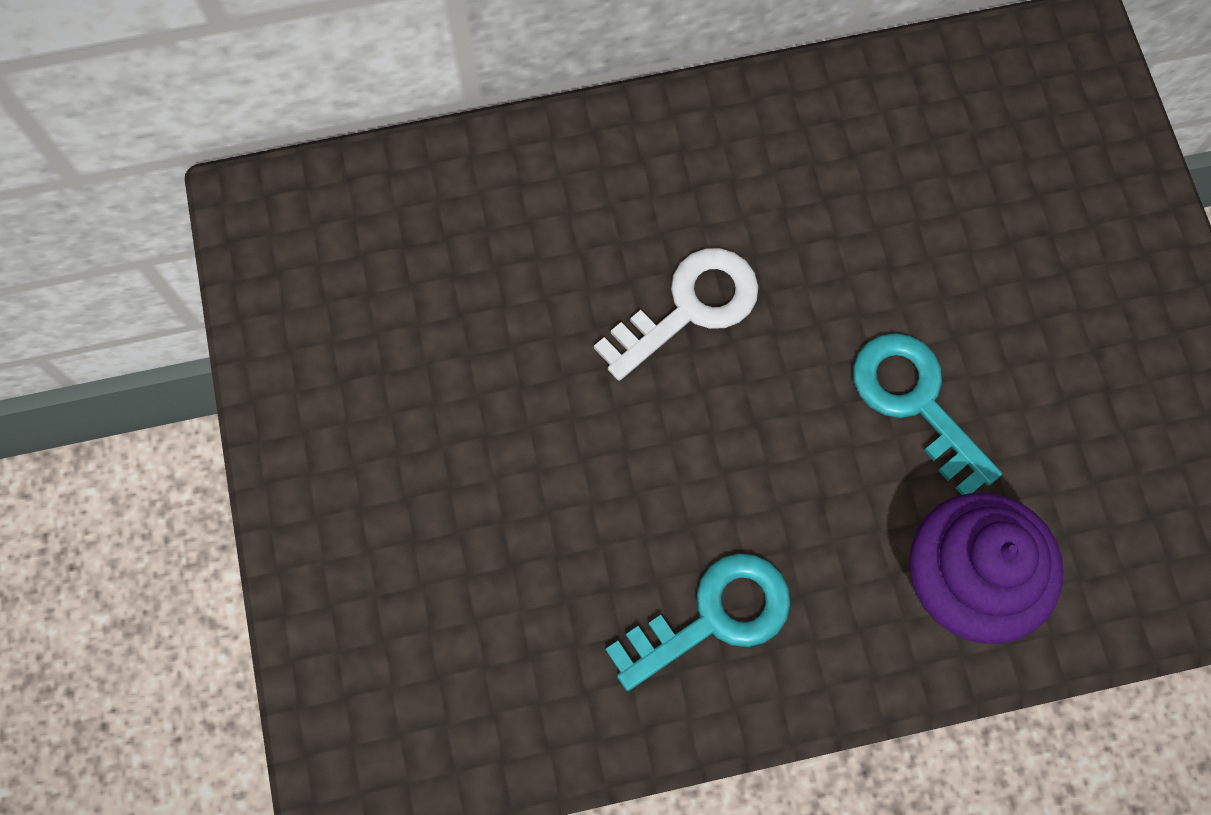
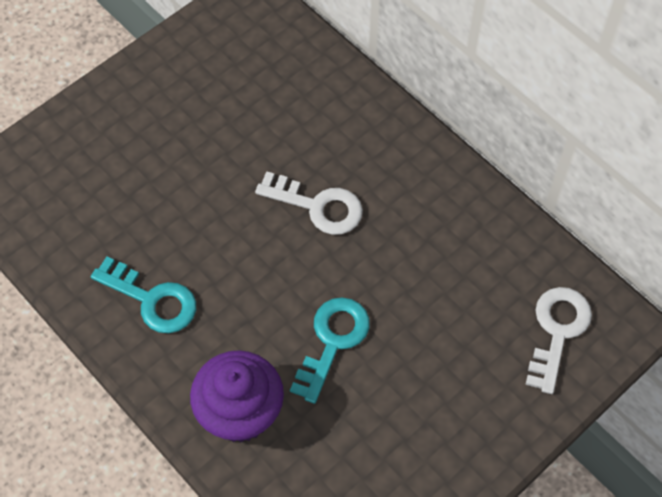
camera: 60 degrees right, 10 degrees down
none -> white key [525,287,592,394]

